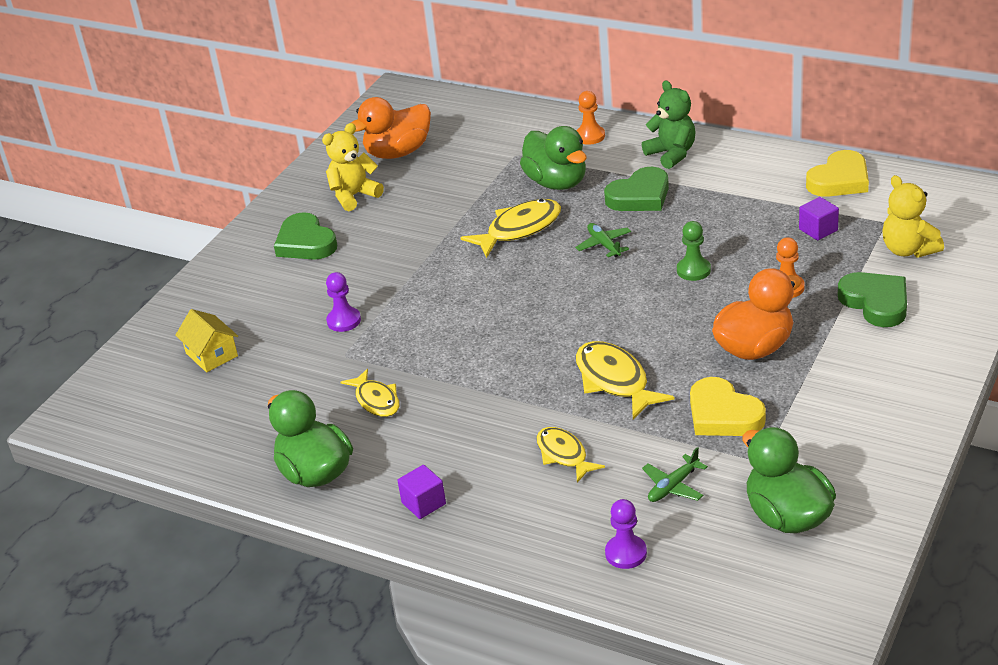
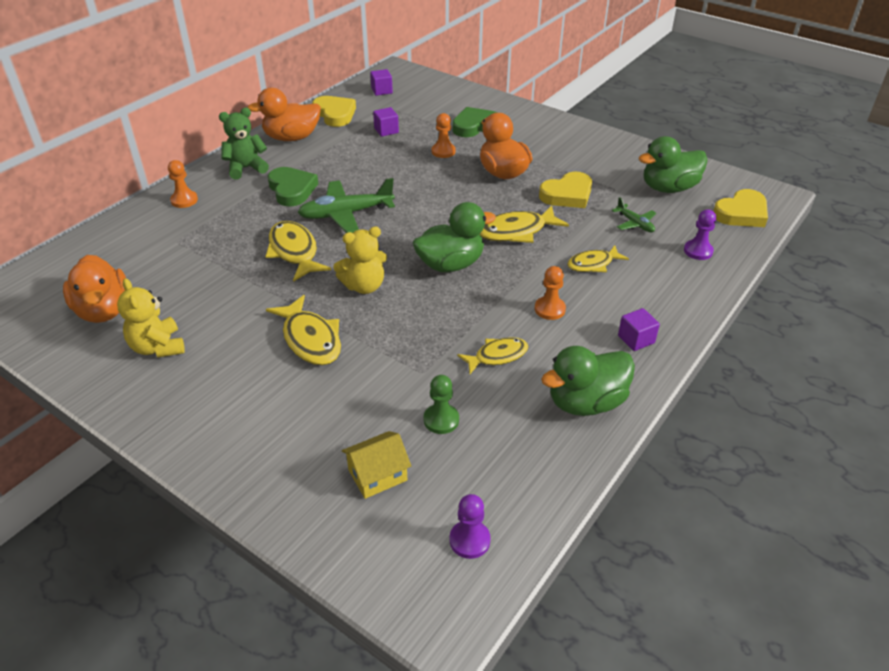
camera: 85 degrees left, 5 degrees up
green heart [274,212,337,260] -> none
purple pawn [326,272,361,332] -> purple pawn moved to [450,494,491,559]
green duck [520,126,587,190] -> green duck moved to [413,202,496,272]
green plane [575,223,631,257] -> green plane [297,178,395,233], size x1.91
green pawn [677,221,711,281] -> green pawn moved to [424,375,459,434]
yellow teddy bear [883,175,944,258] -> yellow teddy bear moved to [333,227,387,294]
none -> orange duck [247,88,321,141]
none -> yellow fish [266,295,341,365]
none -> purple cube [370,69,393,96]
none -> orange pawn [535,266,566,320]
none -> yellow heart [713,189,768,227]

